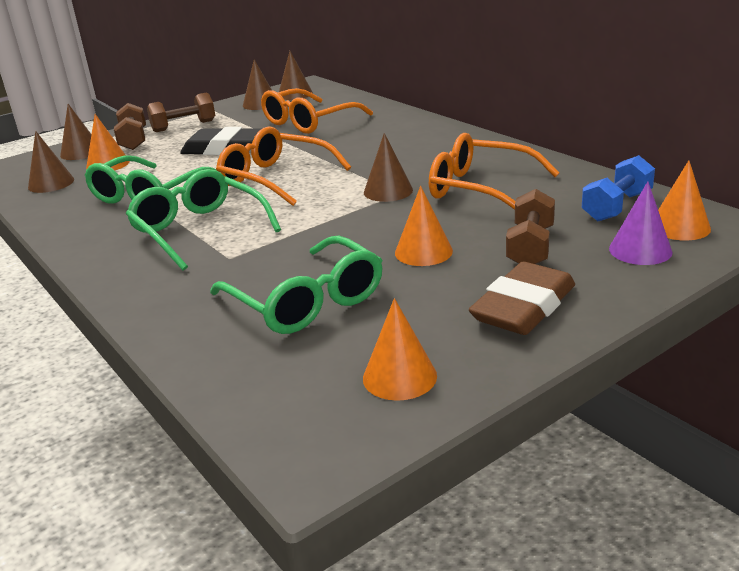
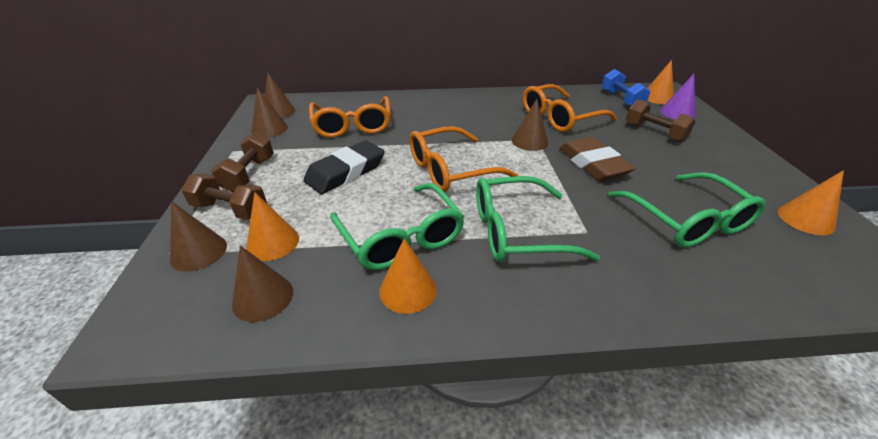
camera: 60 degrees left, 10 degrees up
green glasses [210,236,383,334] -> green glasses turned 75 degrees clockwise [608,172,766,247]
orange cone [395,186,453,266] -> orange cone moved to [379,238,437,314]
brown eraser [469,262,575,335] -> brown eraser moved to [559,137,636,181]

